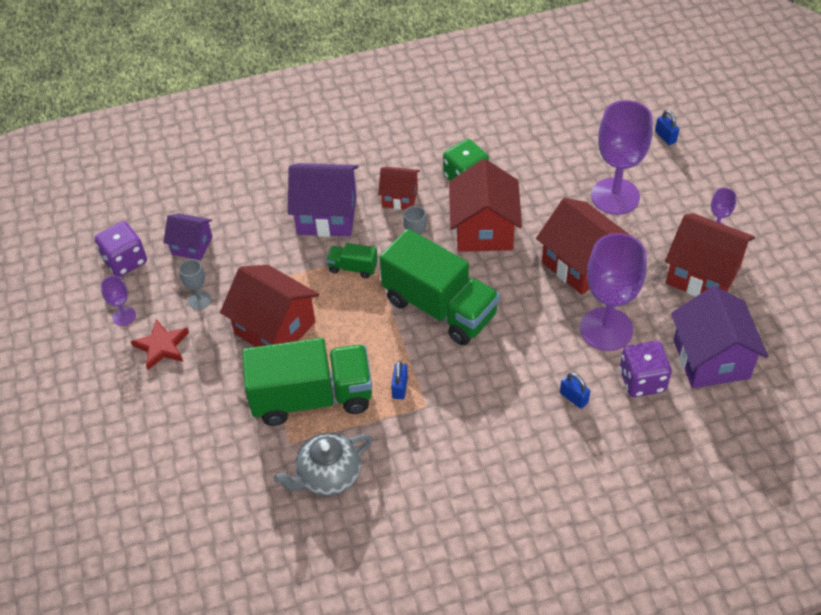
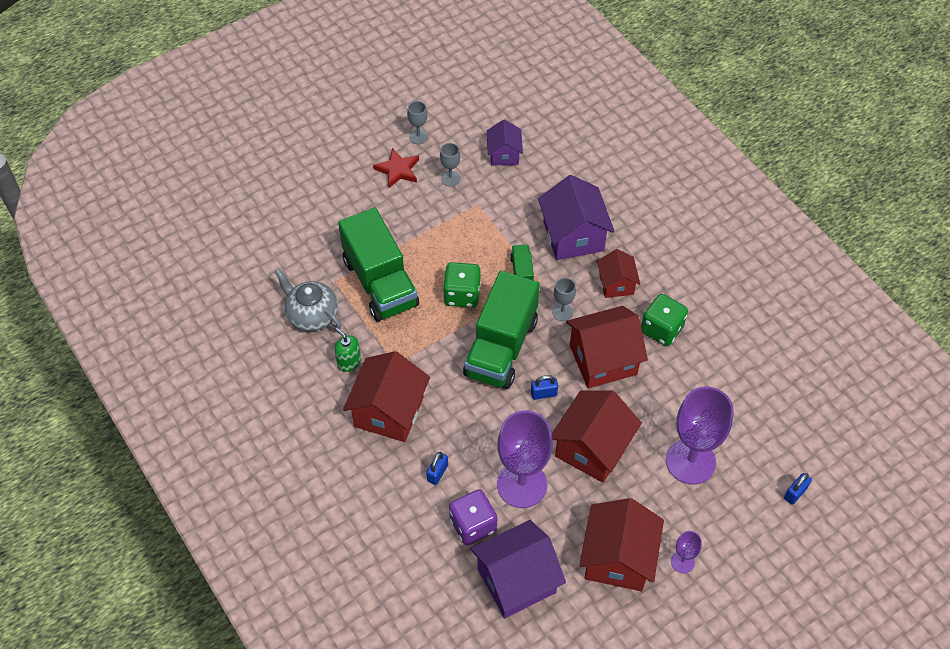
camera: 70 degrees right, 5 degrees up
purple dice [95,221,147,277] -> none
purple goblet [101,275,136,326] -> grey goblet [407,101,428,144]
red house [220,265,319,347] -> red house moved to [343,351,430,442]
blue padlock [391,361,408,399] -> blue padlock moved to [531,375,558,400]
none -> green soap dispenser [334,328,361,372]
none -> green dice [443,262,481,308]

